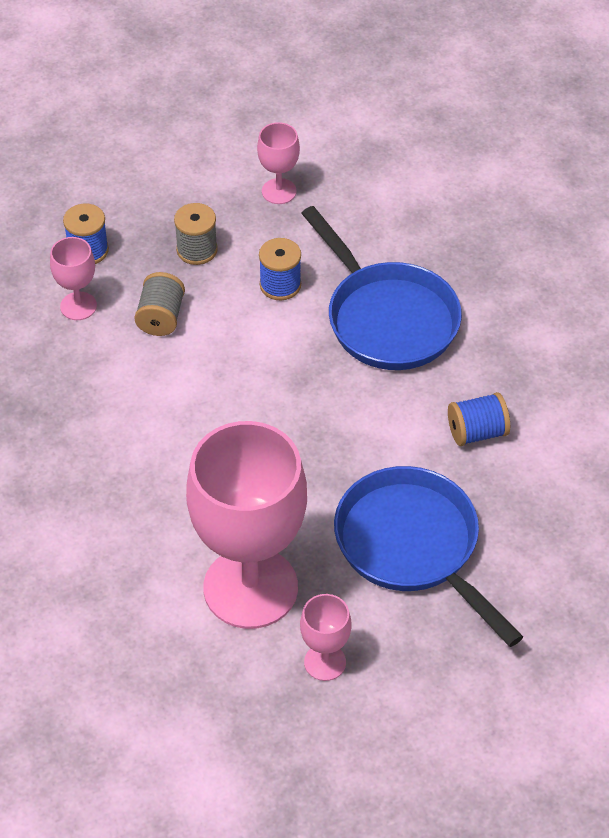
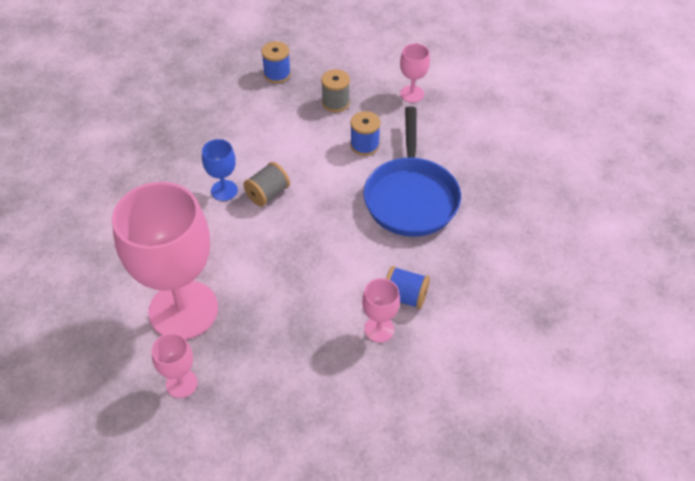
camera: 35 degrees right, 0 degrees up
pink goblet [50,237,97,320] -> pink goblet moved to [362,278,400,343]
grey spool [134,272,185,336] -> grey spool moved to [243,162,290,207]
blue pan [334,466,523,647] -> none
none -> blue goblet [202,139,238,201]

